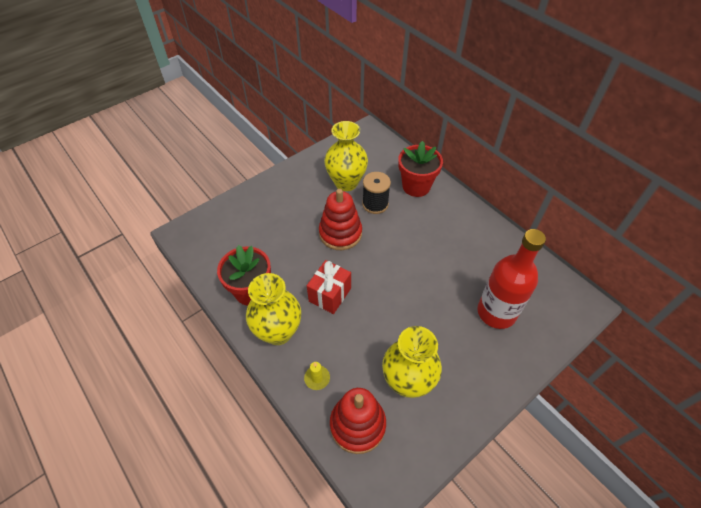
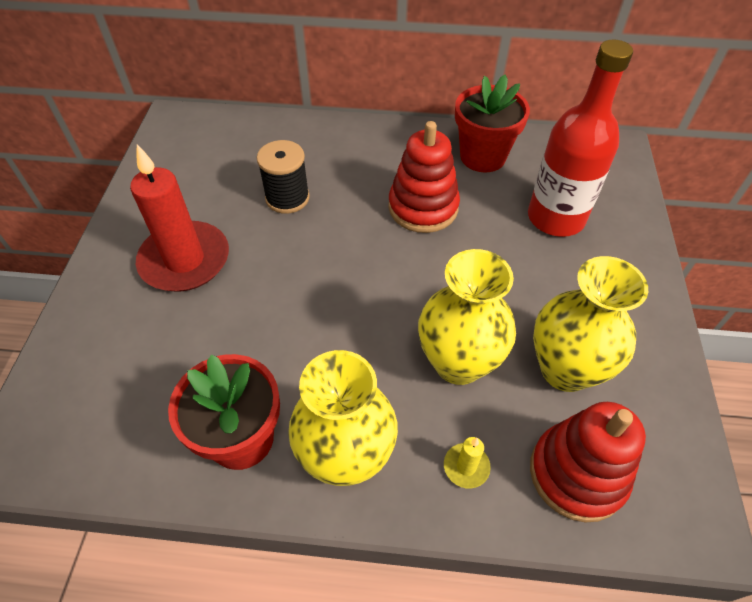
camera: 45 degrees left, 0 degrees up
red gift [307,260,351,314] -> none
red stacking toy [319,189,362,250] -> red stacking toy moved to [389,121,460,233]
yellow vase [324,121,368,191] -> yellow vase moved to [418,249,516,385]
red flower pot [398,141,443,197] -> red flower pot moved to [455,75,530,172]
none -> red candle [130,144,229,292]

